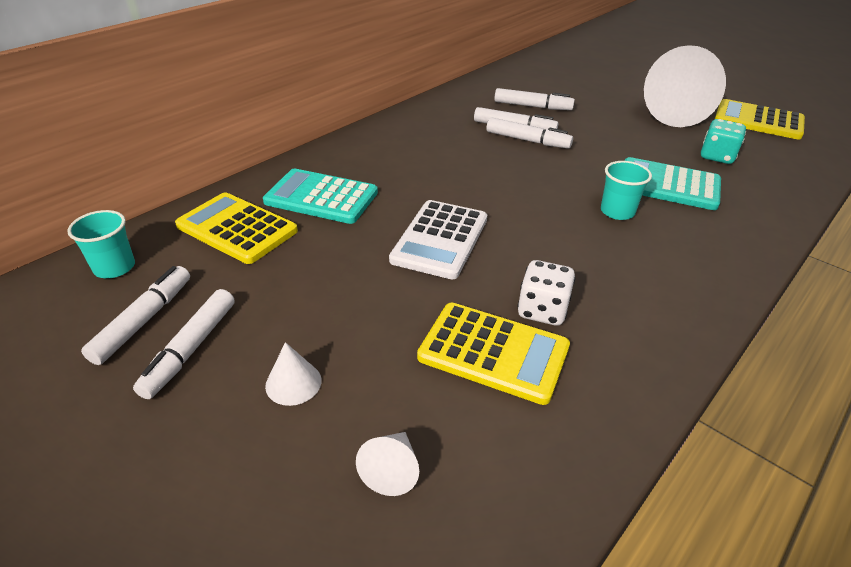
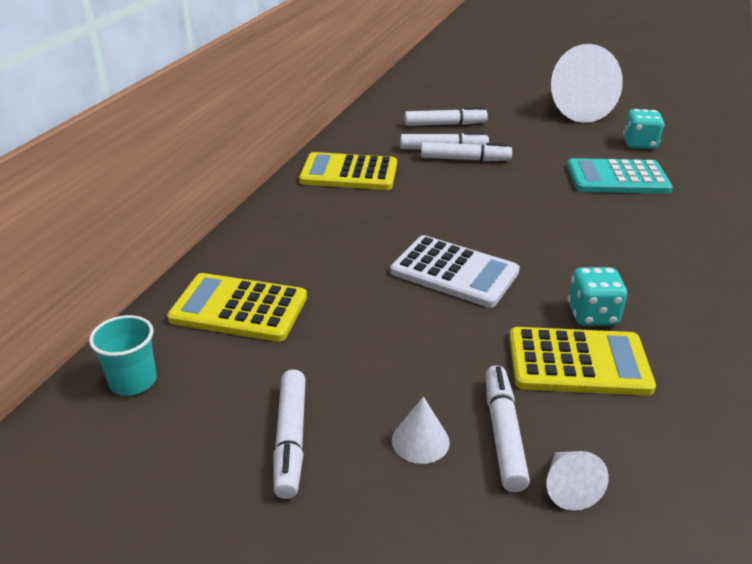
camera: 20 degrees left, 5 degrees down
white marker [81,266,190,365] -> white marker moved to [486,365,530,492]
turquoise calculator [263,168,378,224] -> none
white calculator [389,200,487,280] -> white calculator turned 60 degrees counterclockwise [390,235,520,308]
white dice [517,260,575,326] -> turquoise dice [568,267,627,326]
turquoise cup [601,161,652,220] -> none
yellow calculator [715,99,805,140] -> yellow calculator moved to [299,152,397,190]

